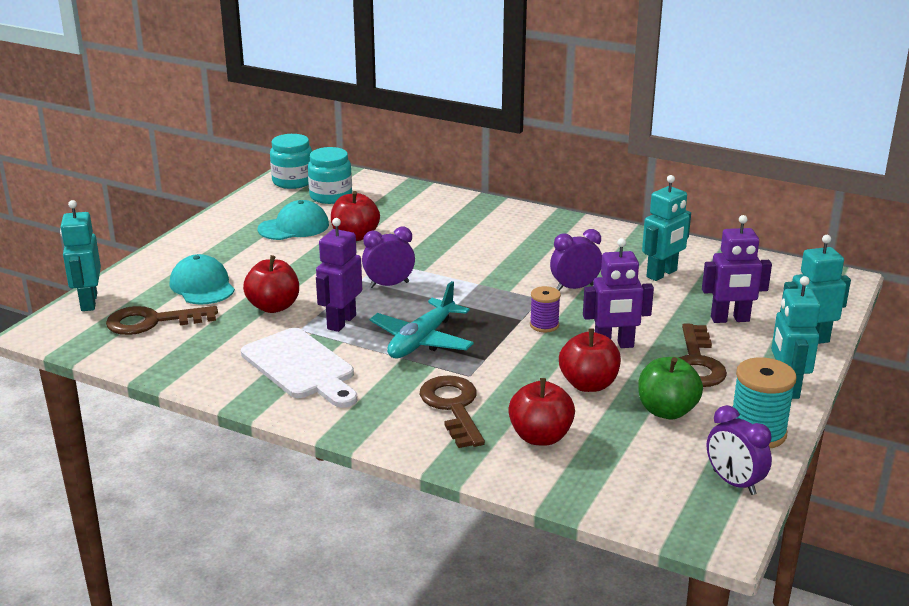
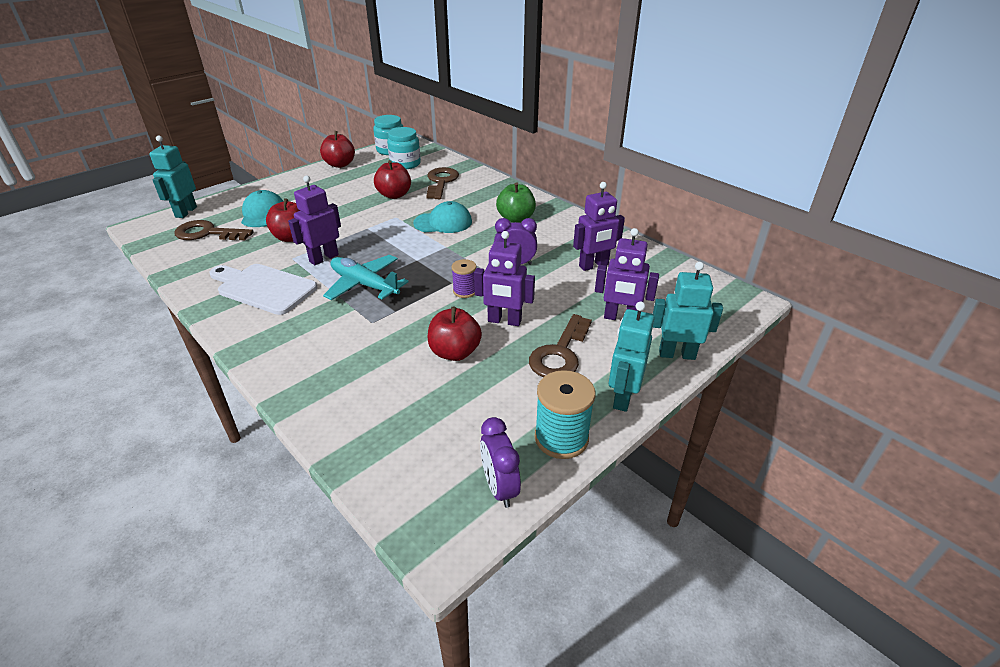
camera: 20 degrees right, 10 degrees up
white cutting board [241,328,357,408] -> white cutting board turned 135 degrees clockwise [209,264,317,315]
turquoise cap [257,200,329,240] -> turquoise cap moved to [413,201,472,233]
purple clock [362,227,415,288] -> none
turquoise plane [370,281,474,358] -> turquoise plane turned 75 degrees clockwise [323,255,408,301]
brown key [420,375,485,448] -> brown key moved to [426,167,459,199]
red apple [508,378,575,446] -> red apple moved to [320,131,355,168]
green apple [638,357,703,419] -> green apple moved to [496,182,536,223]
turquoise robot [642,175,691,281] -> purple robot [573,182,625,271]

